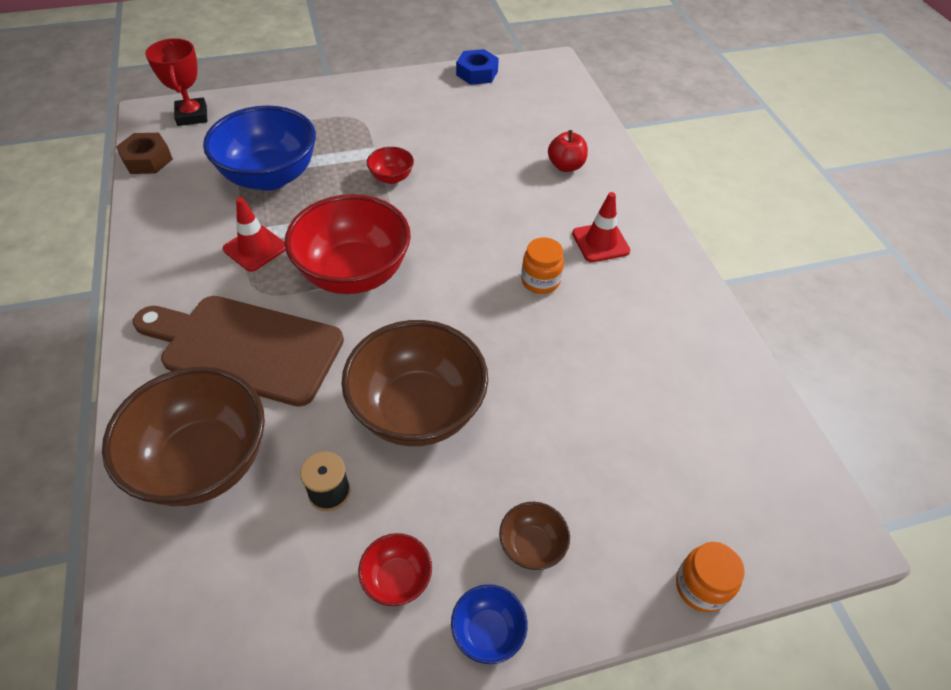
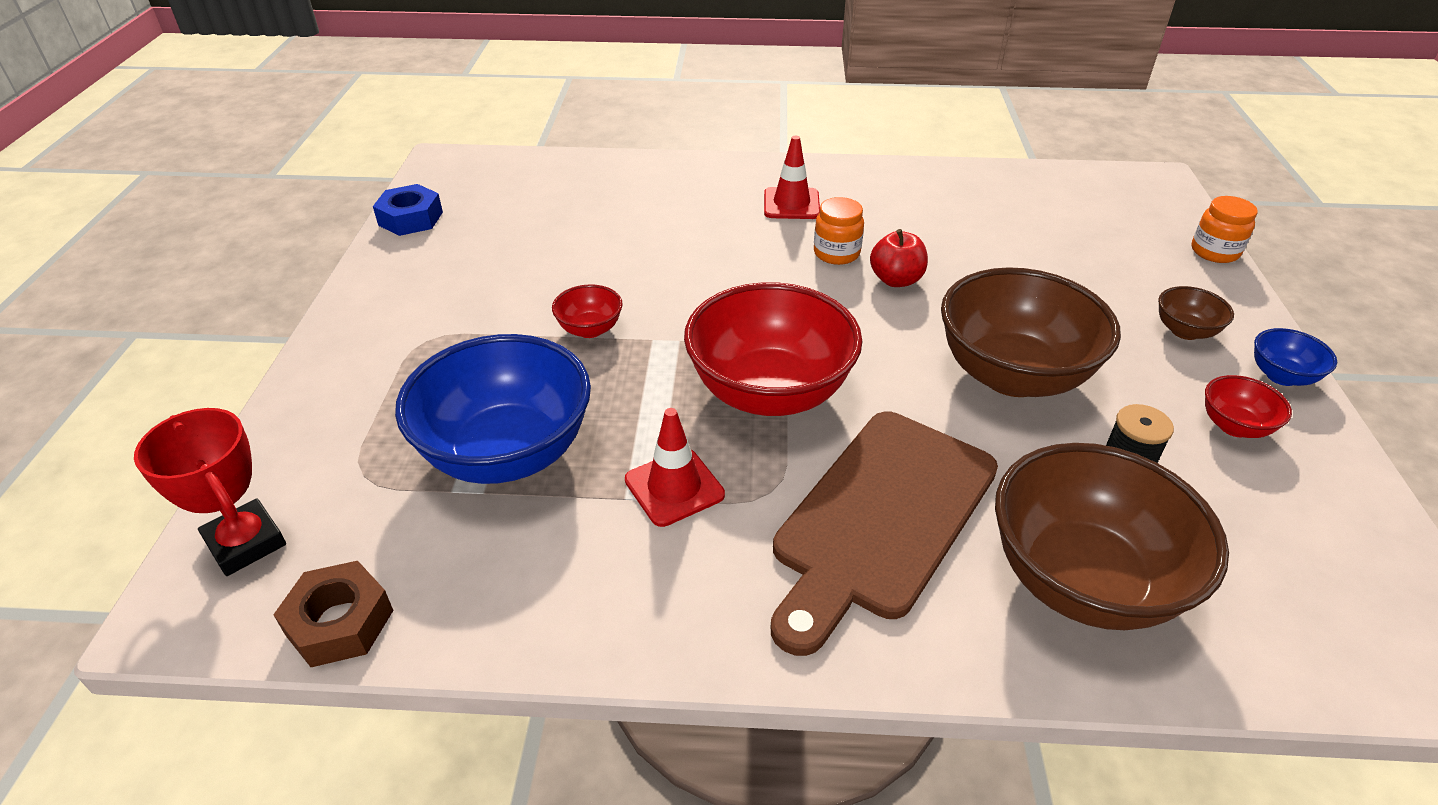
camera: 70 degrees left, 10 degrees down
red trophy [145,38,207,126] -> red trophy turned 45 degrees clockwise [134,408,286,576]
red apple [548,130,588,172] -> red apple moved to [870,229,928,287]

